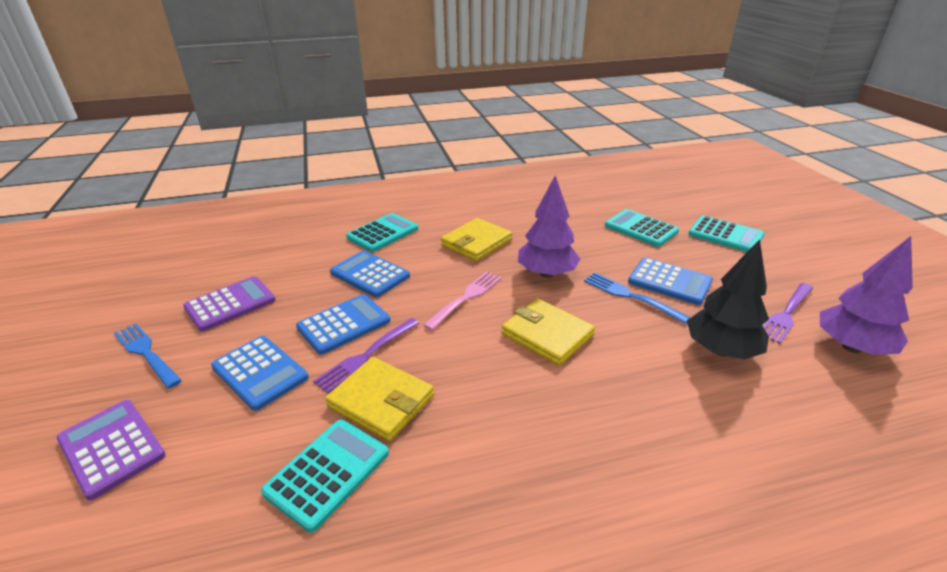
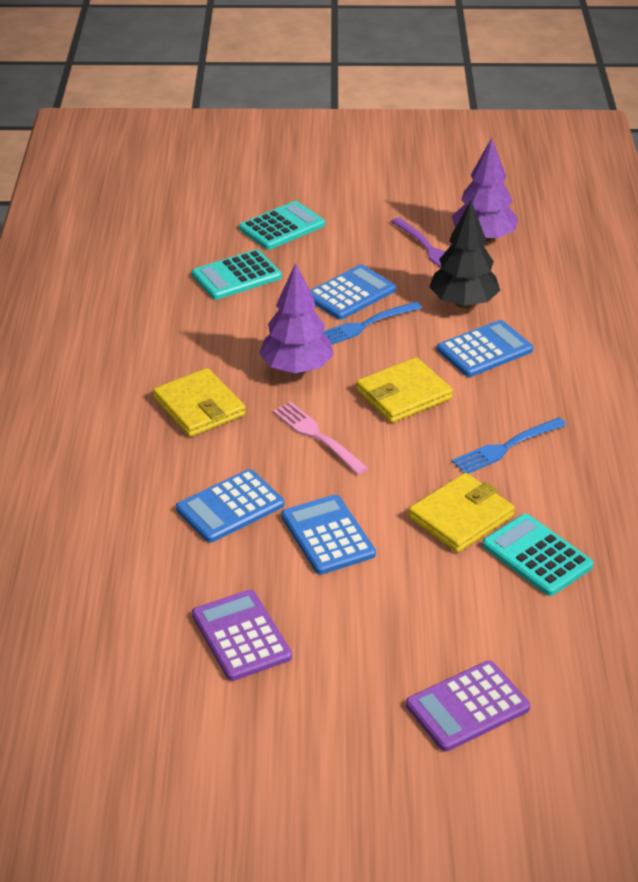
camera: 75 degrees left, 5 degrees up
blue fork [114,323,182,389] -> blue fork moved to [452,417,566,474]
blue calculator [211,336,309,411] -> blue calculator moved to [437,320,533,377]
purple fork [313,318,420,394] -> none
turquoise calculator [346,213,418,252] -> none

